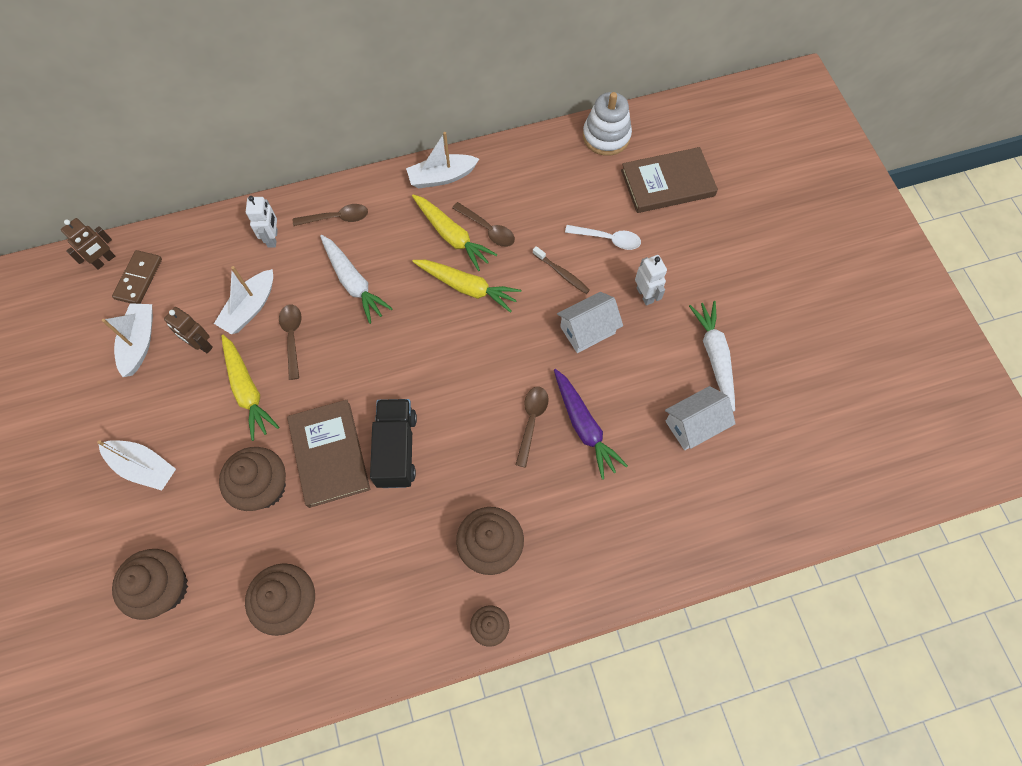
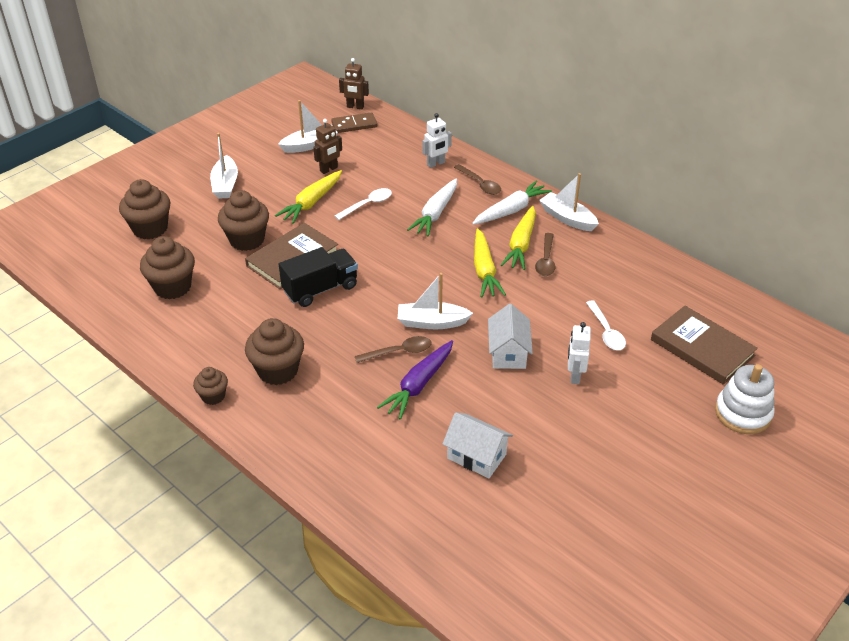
camera: 60 degrees right, 25 degrees down
brown robot [164,307,213,353] -> brown robot turned 135 degrees counterclockwise [313,119,342,174]
white boat [214,266,273,334] -> white boat moved to [398,273,473,329]
brown spoon [279,304,302,380] -> white spoon [335,188,392,220]
brown toothbrush [532,246,590,294] -> none
white house [557,292,623,353] -> white house turned 60 degrees clockwise [488,304,533,369]
white stacking toy [583,92,632,156] -> white stacking toy moved to [715,364,775,434]
white robot [635,255,667,305] -> white robot turned 150 degrees clockwise [568,322,591,384]
white carrot [689,301,735,411] -> white carrot moved to [472,181,552,225]

